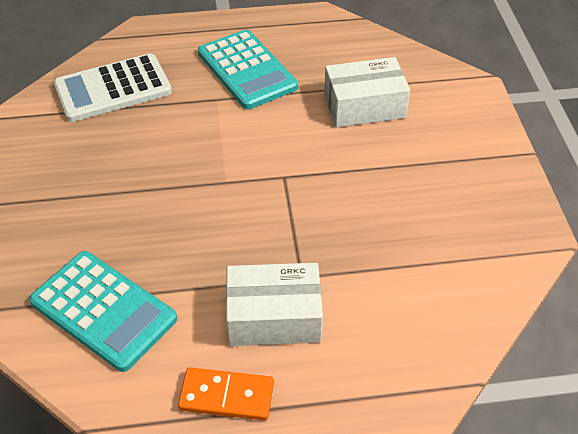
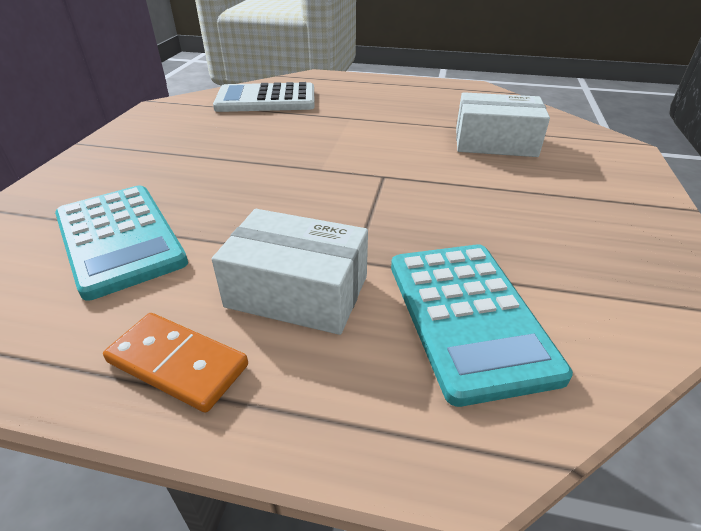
camera: 20 degrees right, 10 degrees down
turquoise calculator [198,30,298,109] -> turquoise calculator moved to [391,244,573,407]

